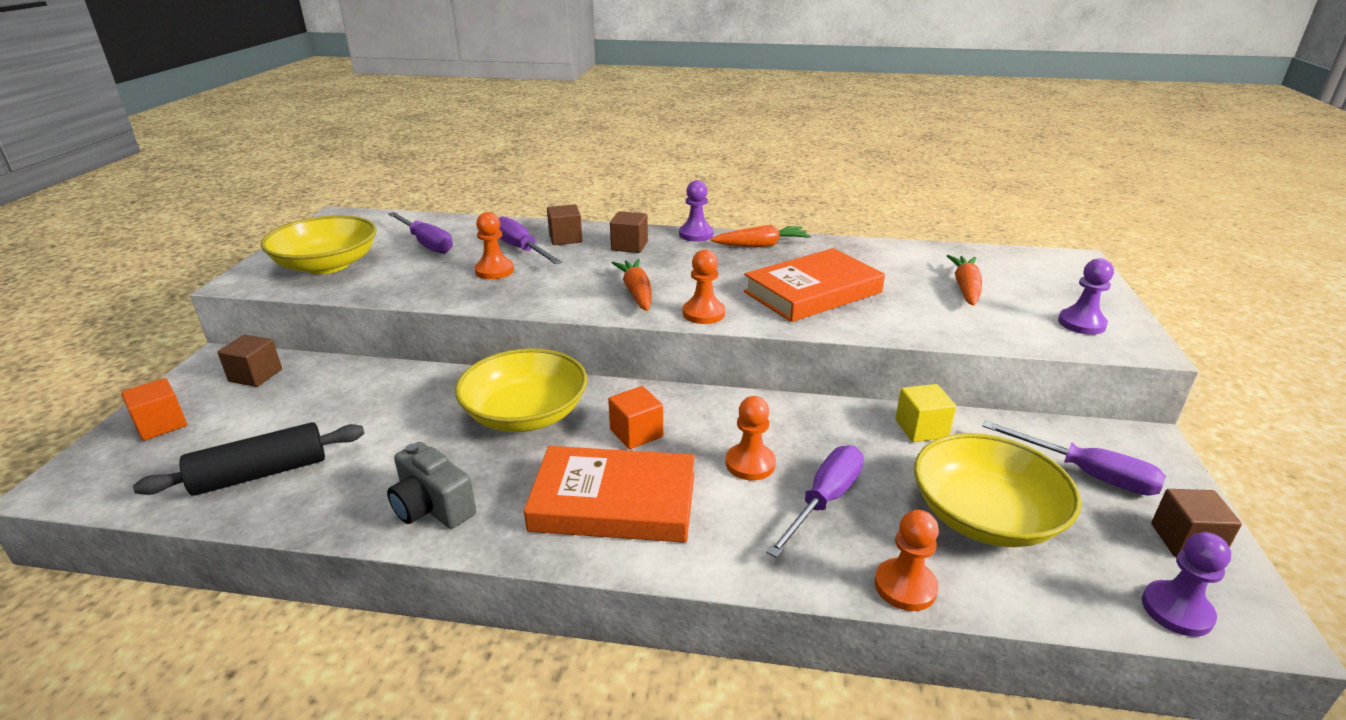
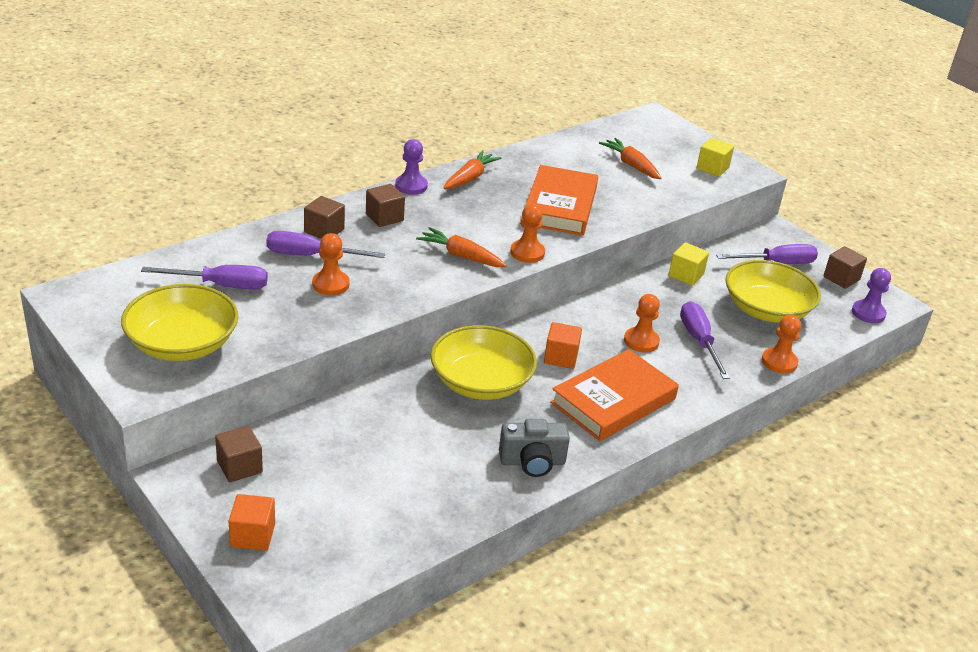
camera: 50 degrees left, 5 degrees up
black rolling pin [133,422,365,496] -> none
purple pawn [1058,258,1114,335] -> yellow cube [697,138,734,177]

